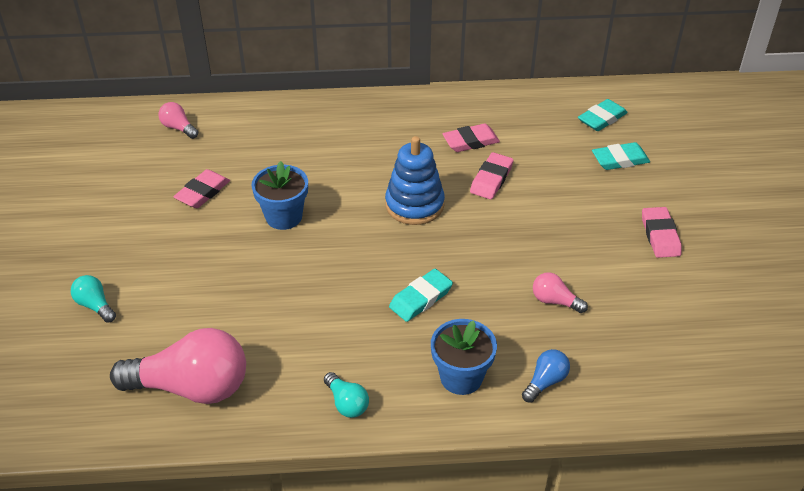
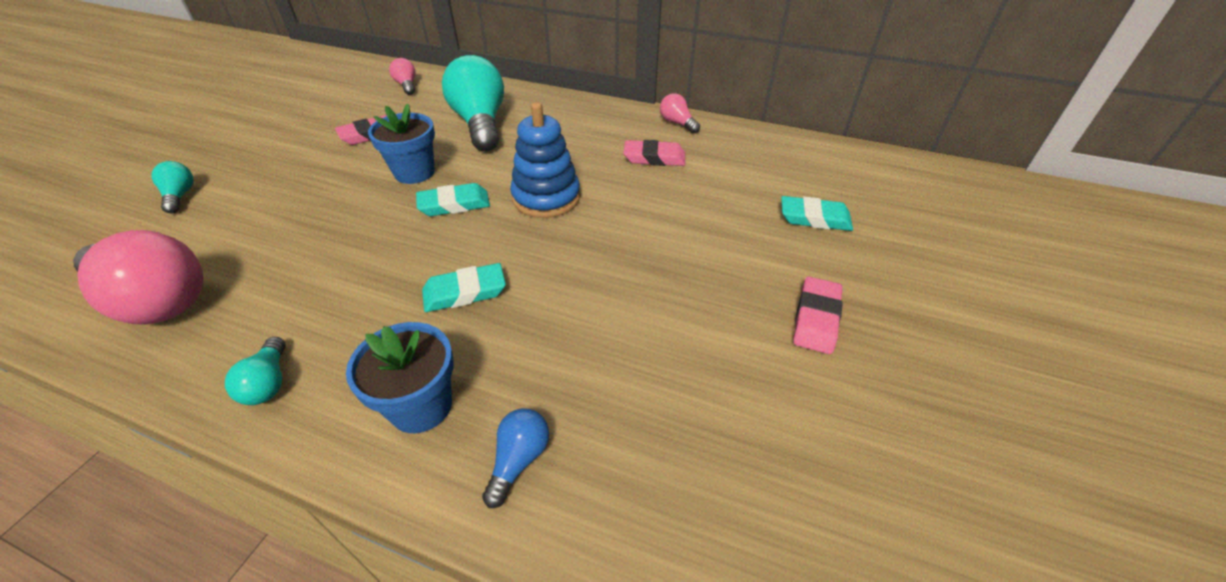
camera: 25 degrees right, 0 degrees up
pink eraser [470,152,513,199] -> none
blue light bulb [522,349,570,403] -> blue light bulb turned 45 degrees counterclockwise [482,408,549,508]
pink light bulb [533,272,588,313] -> pink light bulb moved to [660,93,700,134]
turquoise eraser [578,99,628,131] -> turquoise eraser moved to [416,183,490,216]
none -> turquoise light bulb [442,55,504,151]

